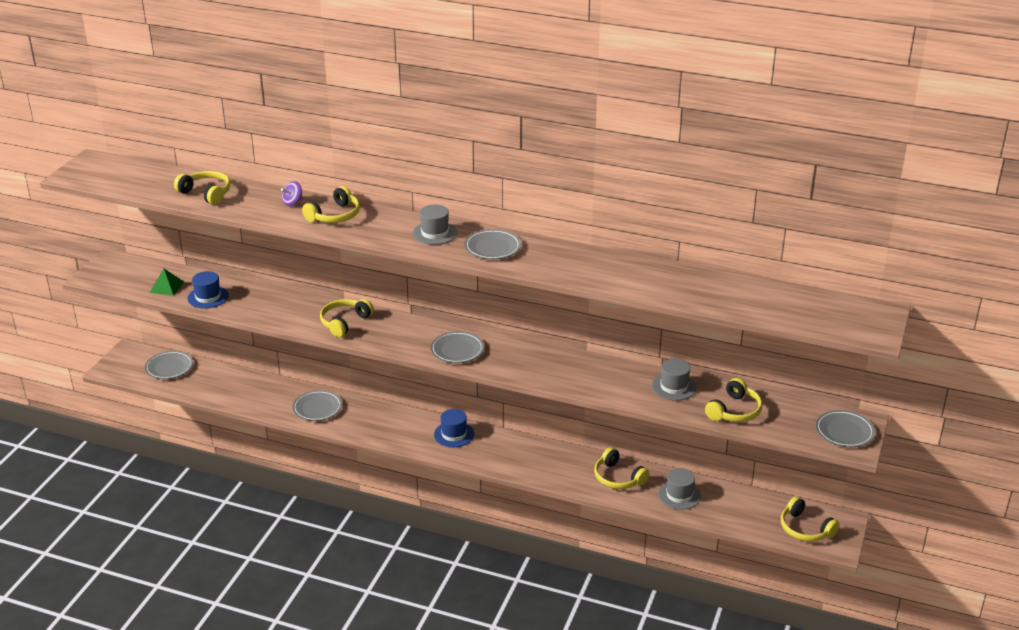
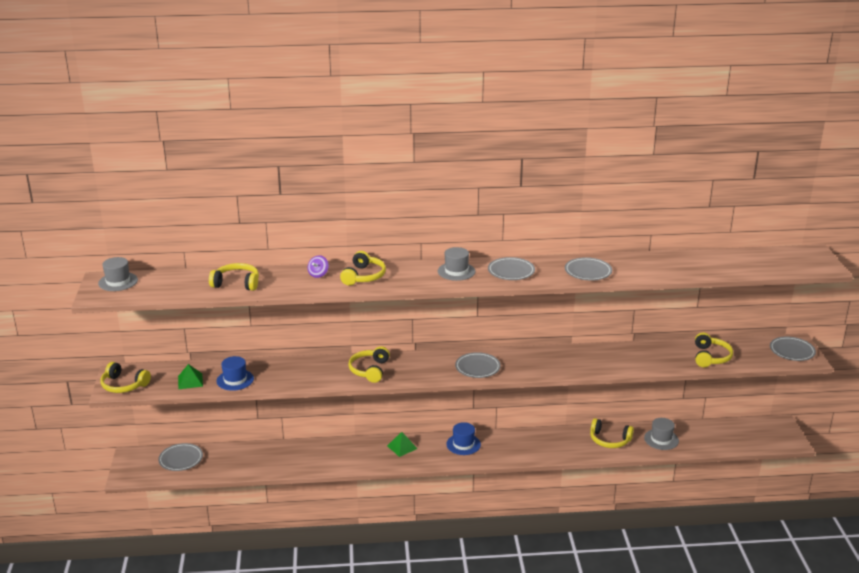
camera: 25 degrees left, 5 degrees down
grey plate [293,390,342,421] -> grey plate moved to [565,257,612,281]
grey hat [652,359,697,401] -> grey hat moved to [98,257,138,291]
yellow headphones [781,496,840,542] -> yellow headphones moved to [101,362,151,393]
none -> green pyramid [387,432,418,457]

